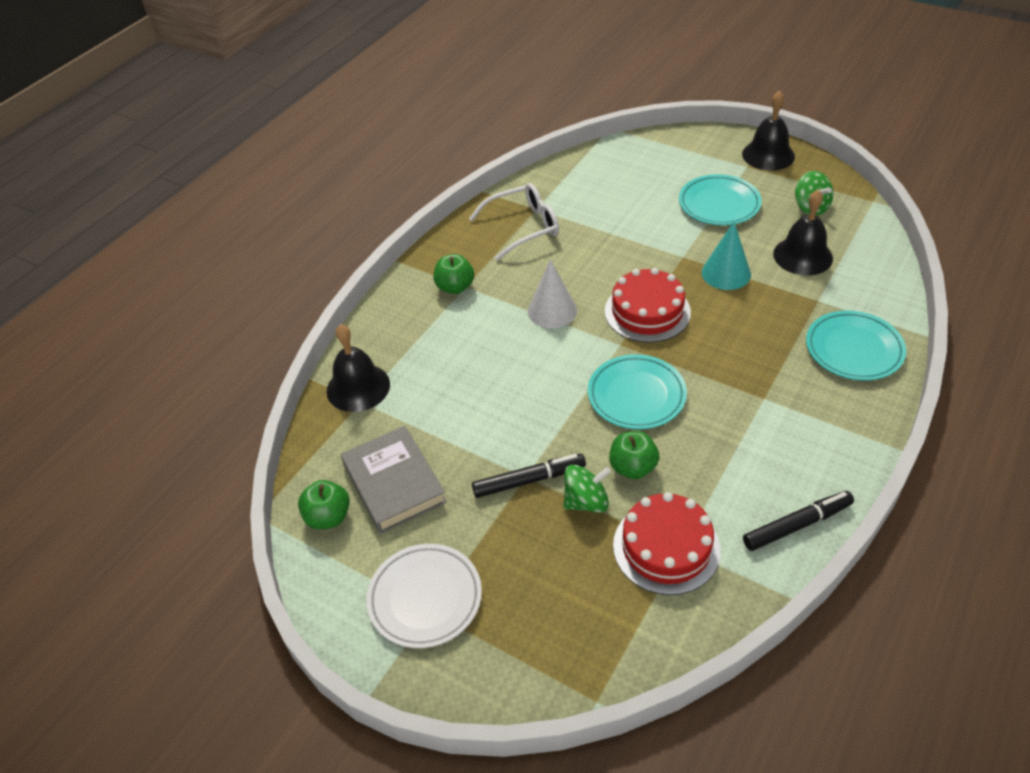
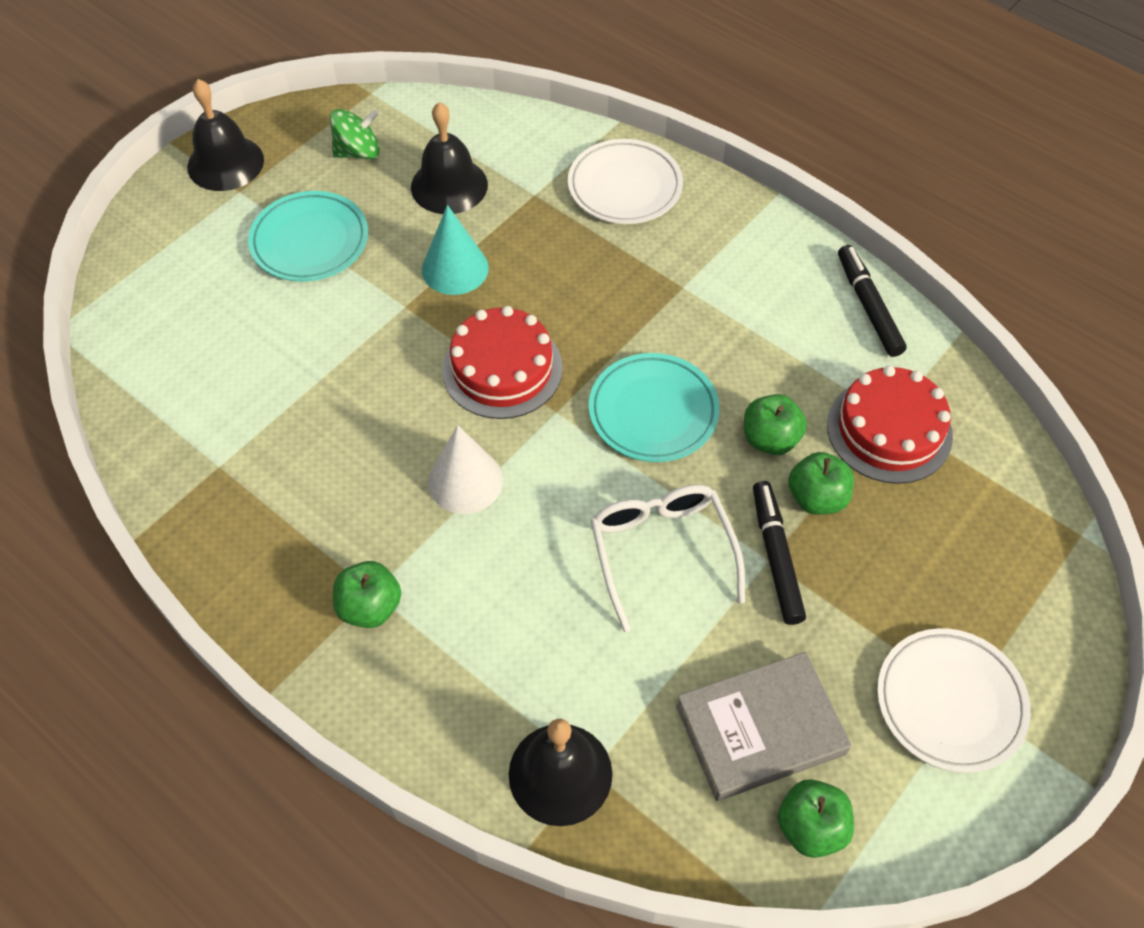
camera: 85 degrees left, 10 degrees up
white glasses [469,183,559,261] -> white glasses moved to [590,485,745,632]
green spinning top [563,465,611,513] -> green apple [788,452,854,515]
turquoise plate [806,311,906,381] -> white plate [568,139,683,224]

